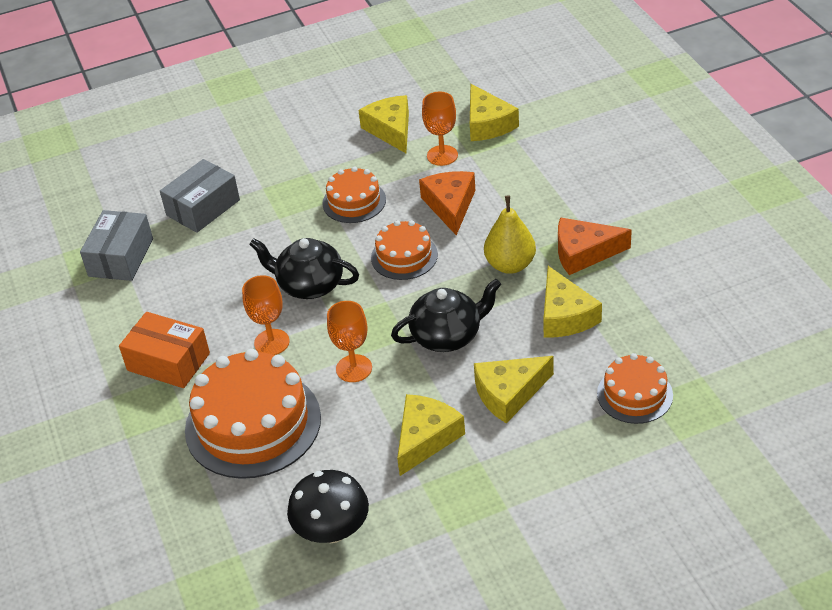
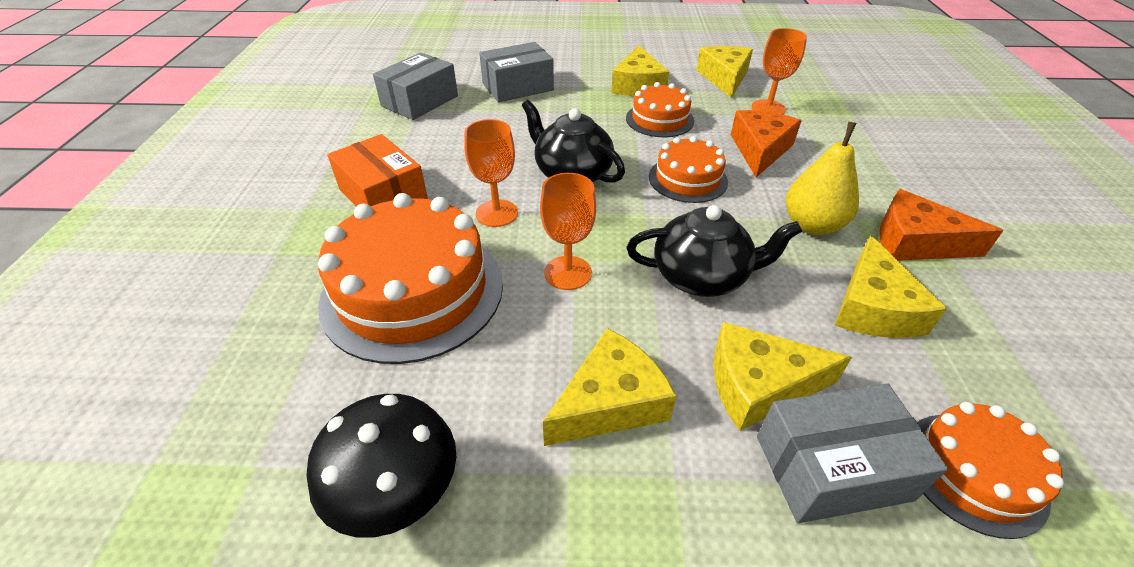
camera: 20 degrees right, 0 degrees up
yellow cheese [470,84,519,141] -> yellow cheese moved to [612,45,669,96]
none -> grey box [757,384,948,523]

